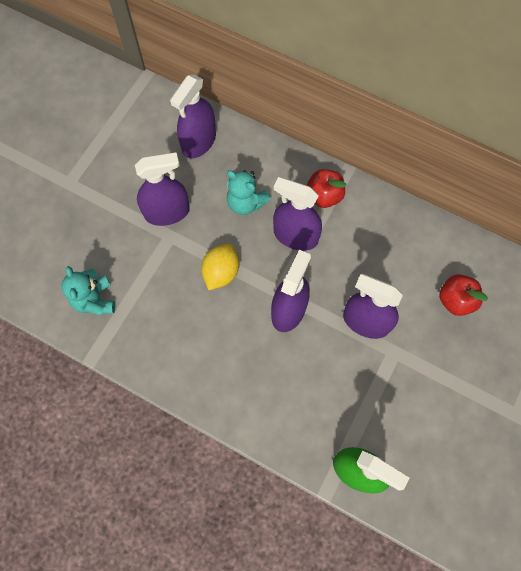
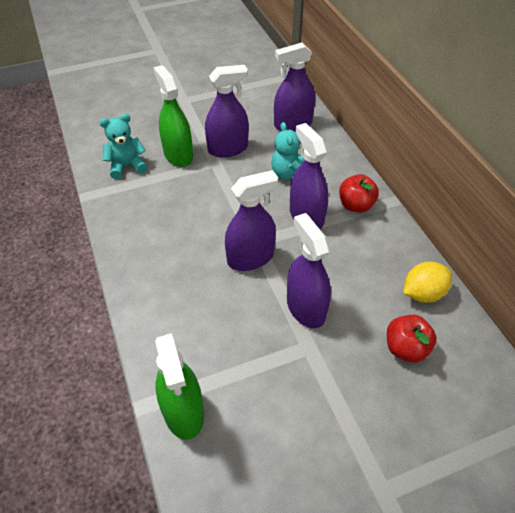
camera: 40 degrees right, 20 degrees down
turquoise teddy bear [61,266,115,315] -> turquoise teddy bear turned 45 degrees clockwise [100,114,147,179]
purple spray bottle [135,153,190,226] -> purple spray bottle turned 45 degrees counterclockwise [205,65,249,157]
yellow lemon [201,244,239,290] -> yellow lemon moved to [403,262,452,303]
none -> green spray bottle [153,65,193,167]

